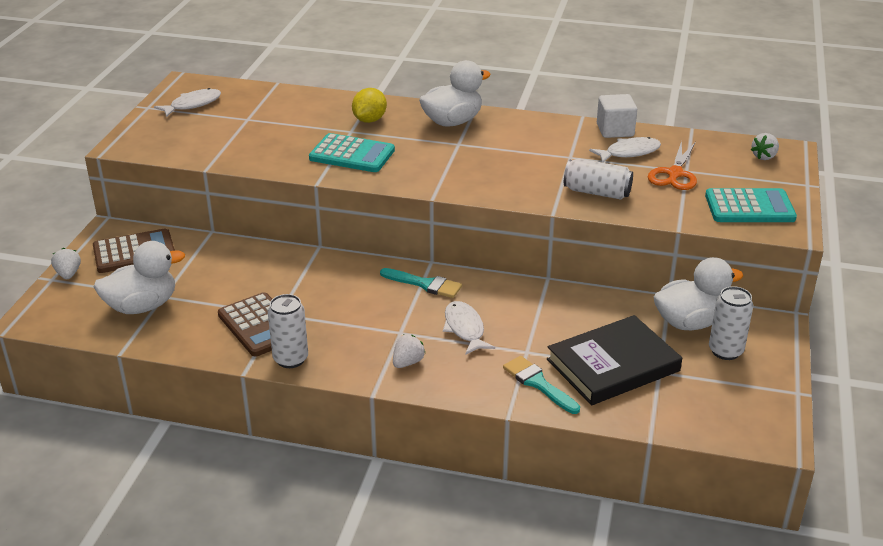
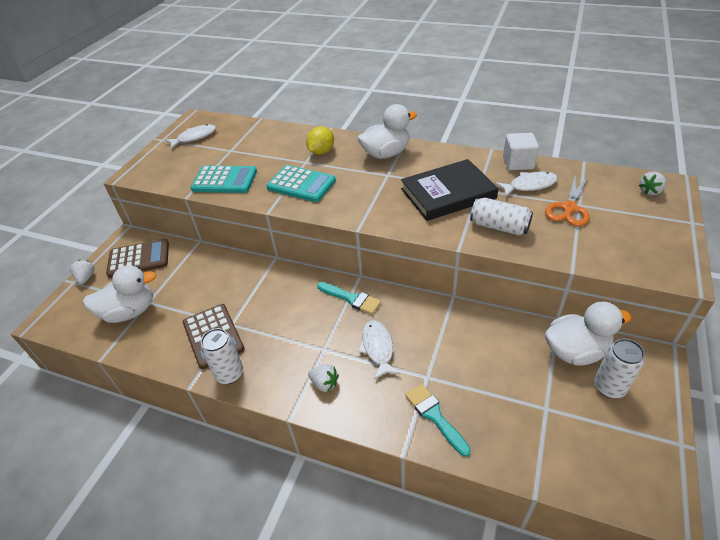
camera: 10 degrees right, 10 degrees up
white strawberry [393,335,425,368] -> white strawberry turned 75 degrees clockwise [308,364,339,392]
black book [547,315,682,405] -> black book moved to [401,159,499,221]
turquoise calculator [705,188,797,222] -> turquoise calculator moved to [190,166,257,193]

